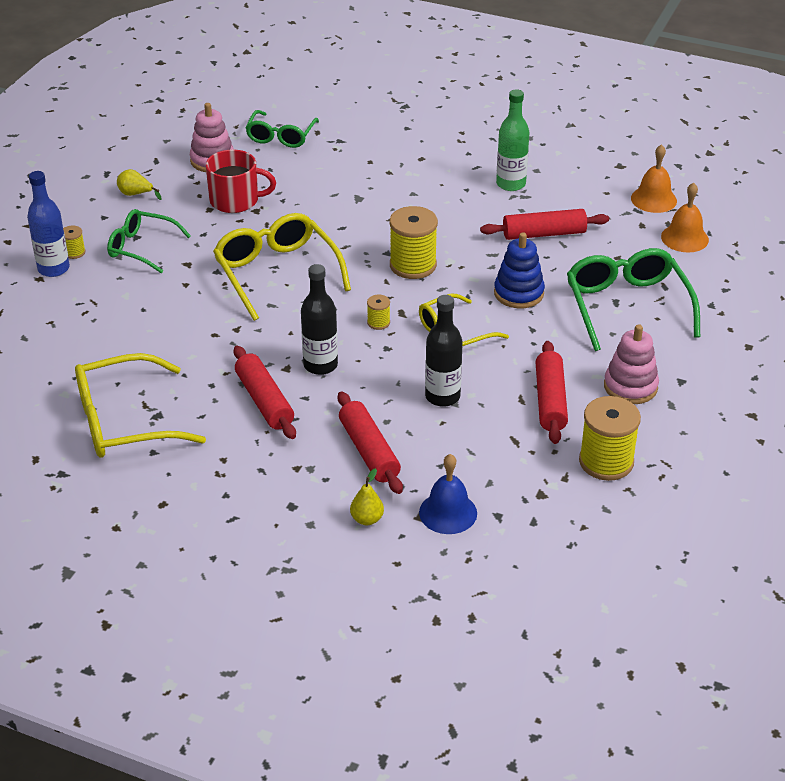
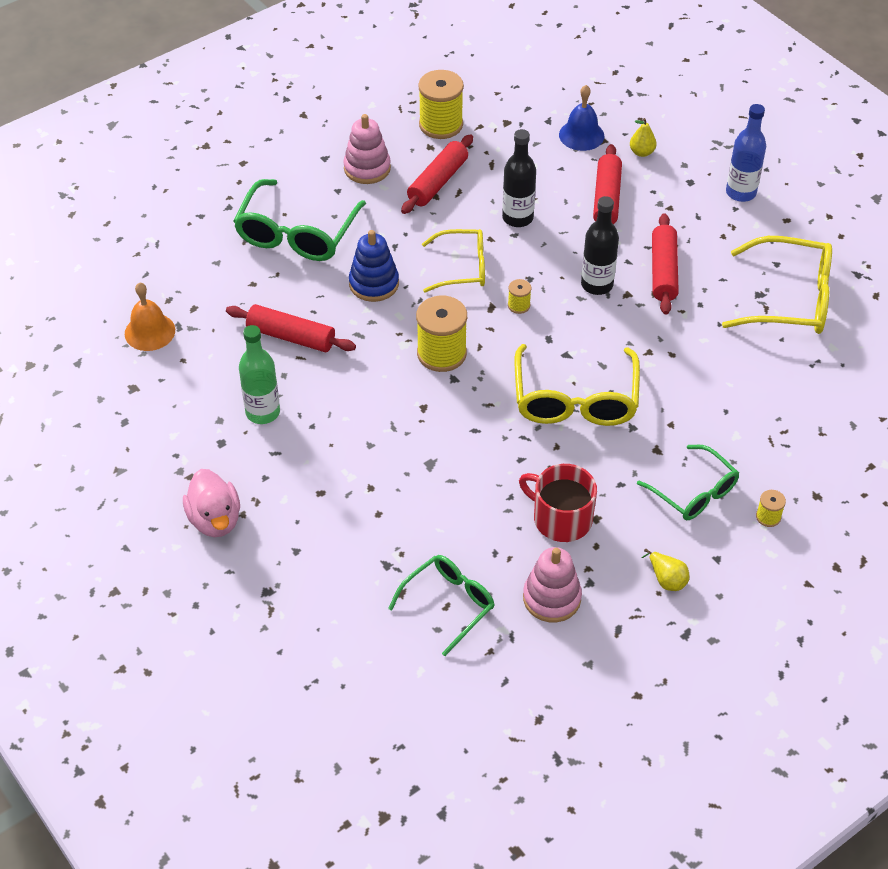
camera: 150 degrees left, 10 degrees up
blue bottle [27,171,70,277] -> blue bottle moved to [726,104,766,202]
orange bell [661,182,709,252] -> none
none -> pink duck [183,469,240,537]

